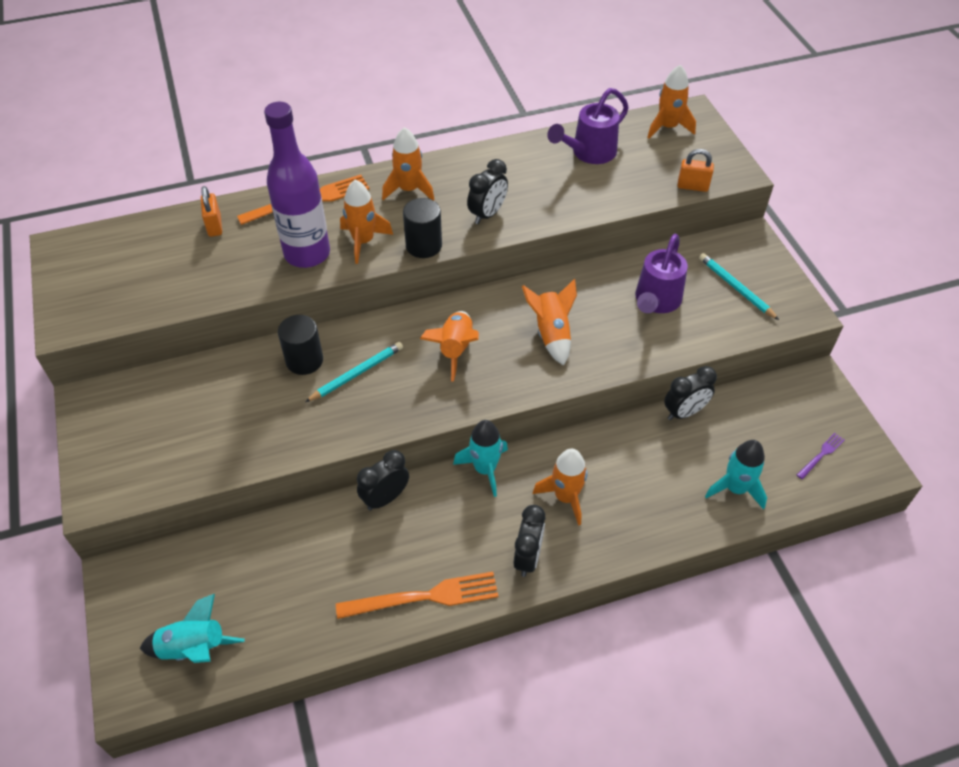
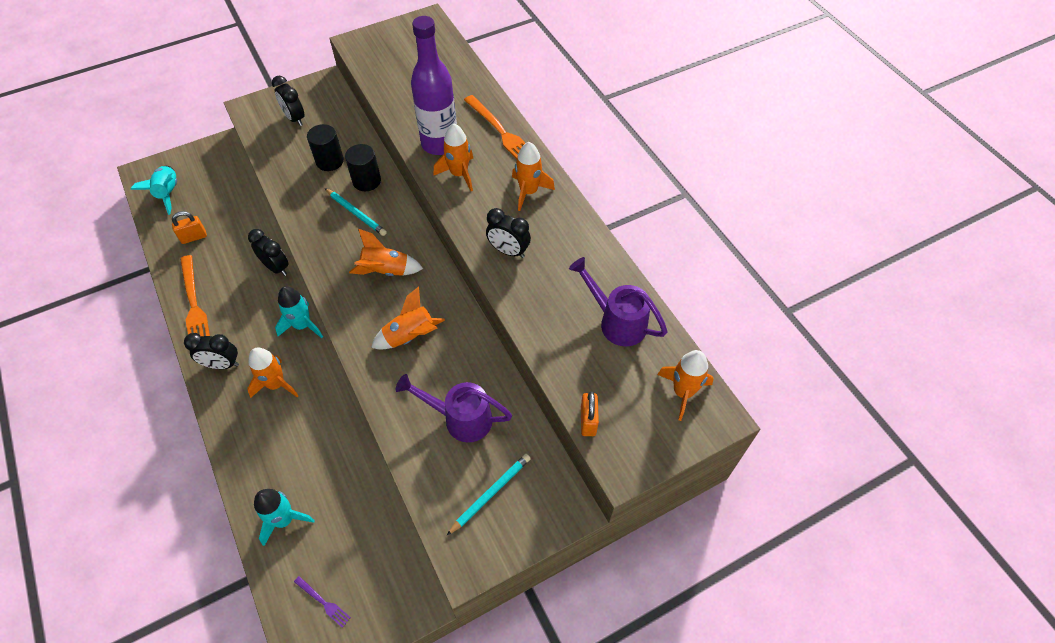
camera: 80 degrees right, 5 degrees up
orange padlock [201,186,222,237] -> orange padlock moved to [172,211,207,244]
black cylinder [403,198,442,258] -> black cylinder moved to [307,124,344,171]
black clock [664,366,717,420] -> black clock moved to [272,76,305,126]

